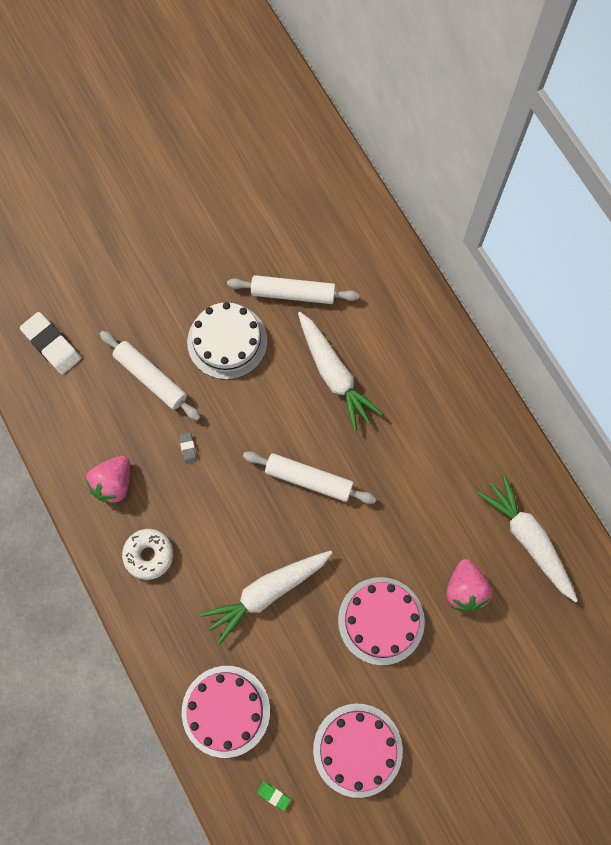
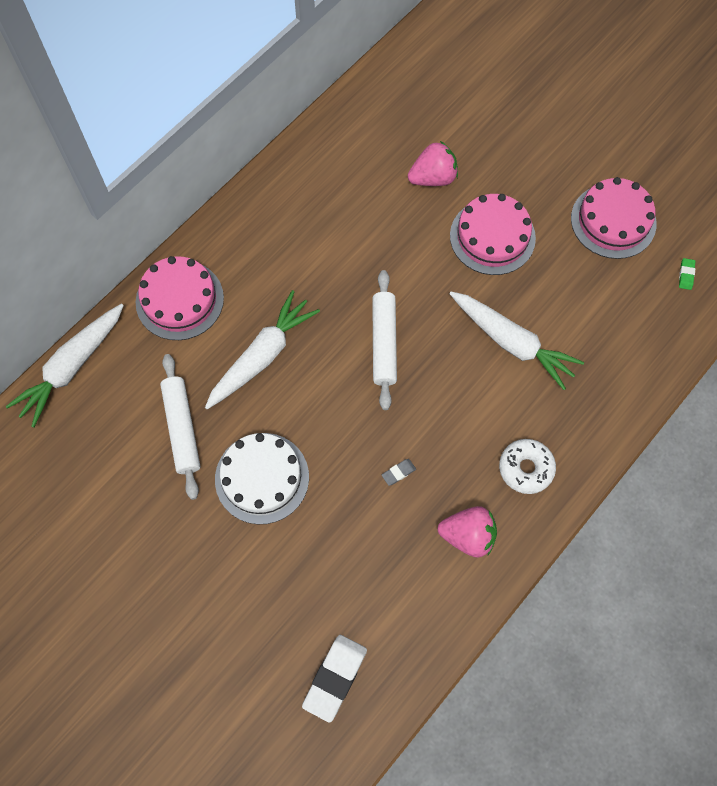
camera: 110 degrees left, 5 degrees down
white rolling pin [100,331,201,421] -> none
pink cake [182,666,270,758] -> pink cake moved to [136,256,224,340]
white carrot [477,474,578,602] -> white carrot moved to [5,304,124,428]

